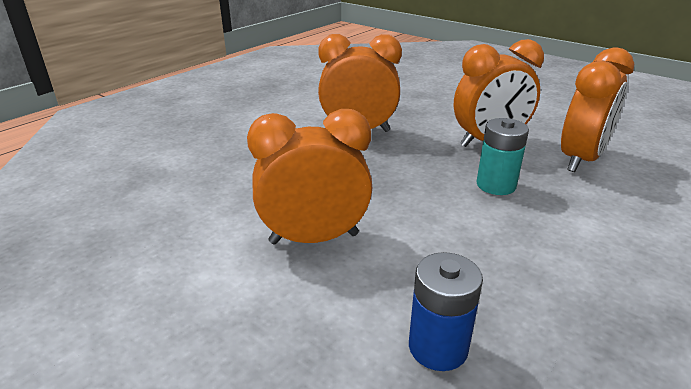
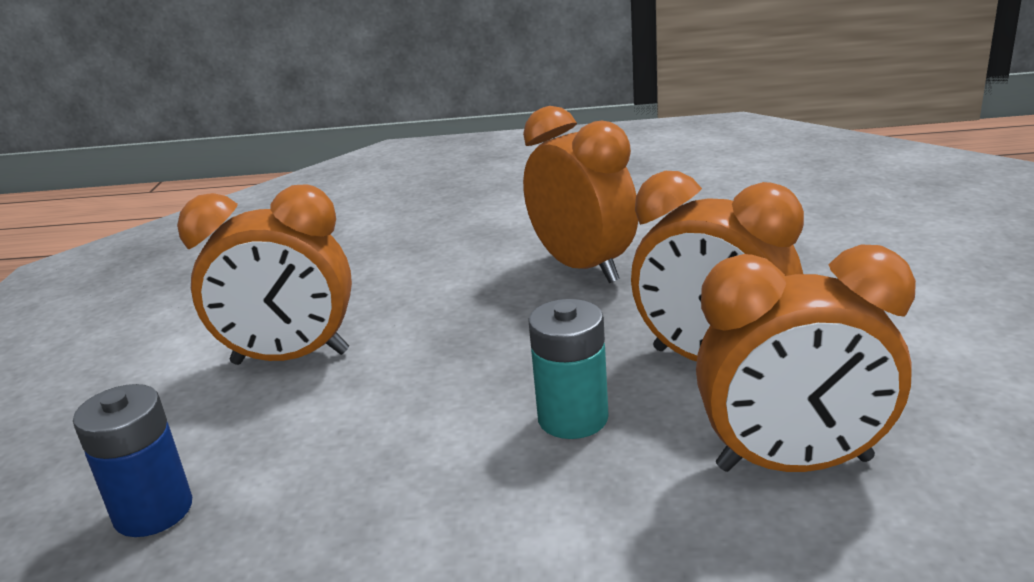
camera: 55 degrees right, 5 degrees down
orange clock [247,109,372,244] -> orange clock turned 135 degrees clockwise [177,185,352,365]

